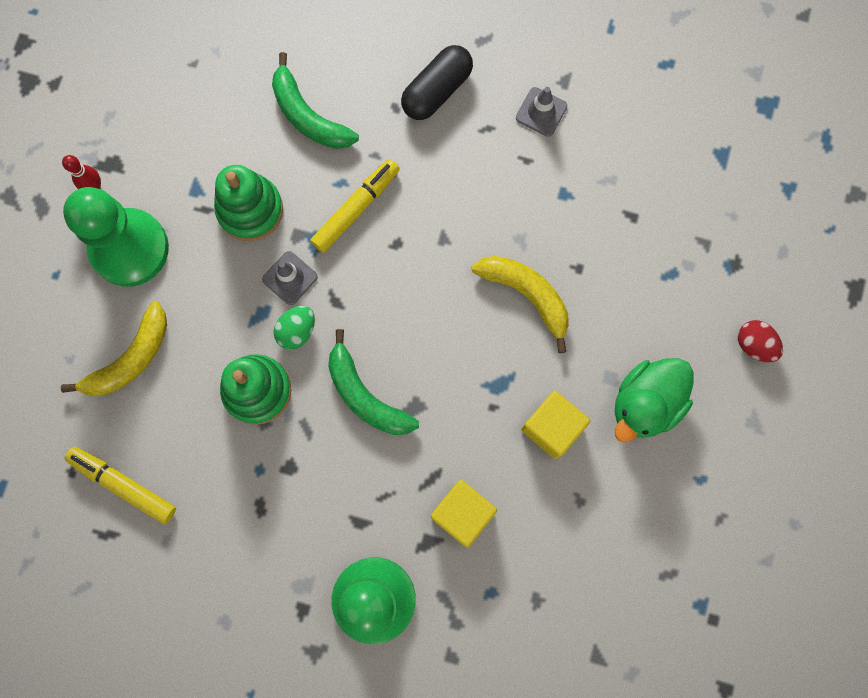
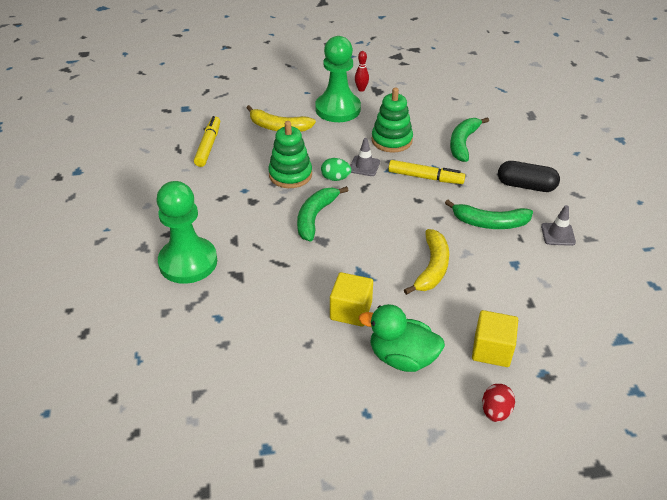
camera: 65 degrees right, 35 degrees down
yellow cube [431,480,497,547] -> yellow cube moved to [472,310,518,367]
none -> green banana [445,200,533,229]

